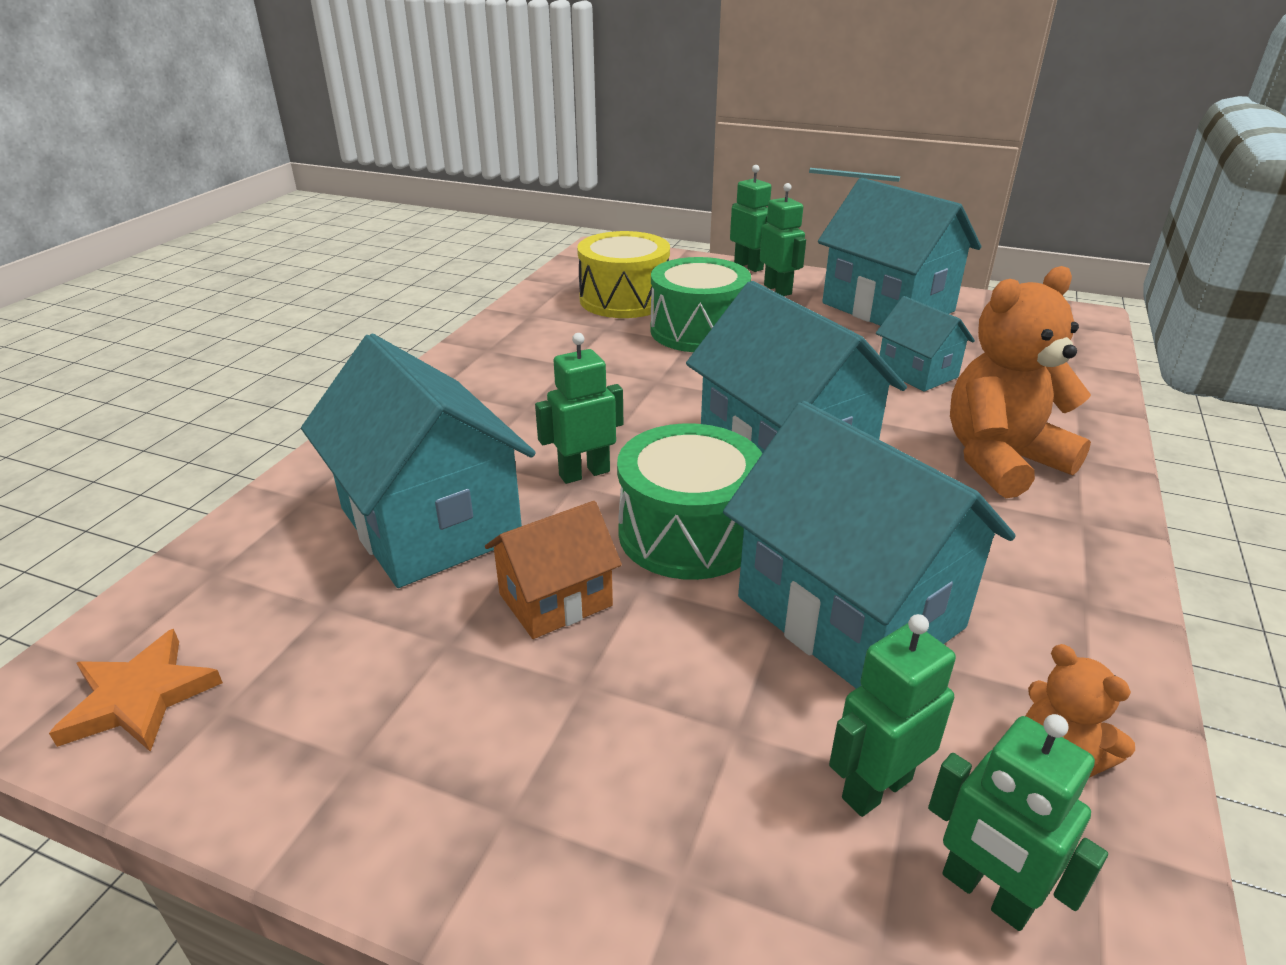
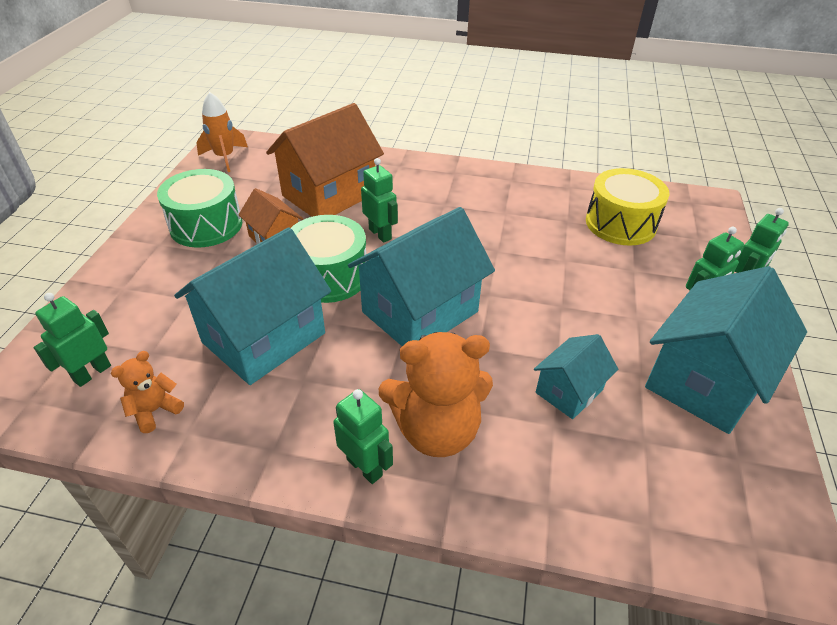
camera: 80 degrees right, 10 degrees up
orange star [49,629,223,752] -> orange rocket [196,92,248,172]
turquoise house [301,334,535,588] -> orange house [266,103,384,217]
green drum [651,257,751,352] -> green drum moved to [157,169,242,248]
green robot [829,614,956,817] -> green robot moved to [333,389,393,484]
orange teddy bear [950,266,1091,498] -> orange teddy bear turned 120 degrees clockwise [378,332,493,457]

